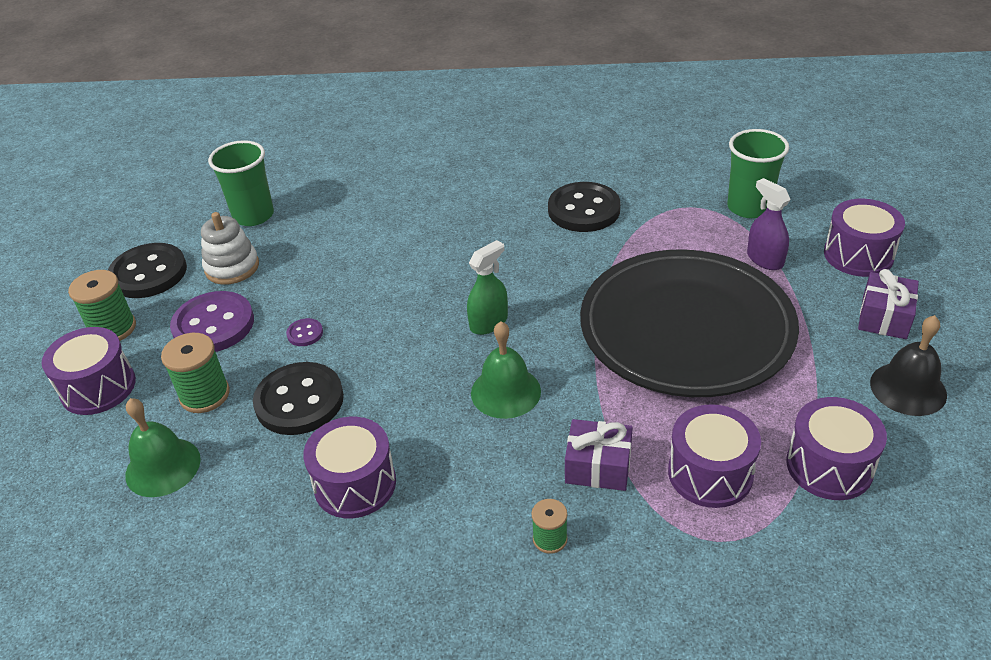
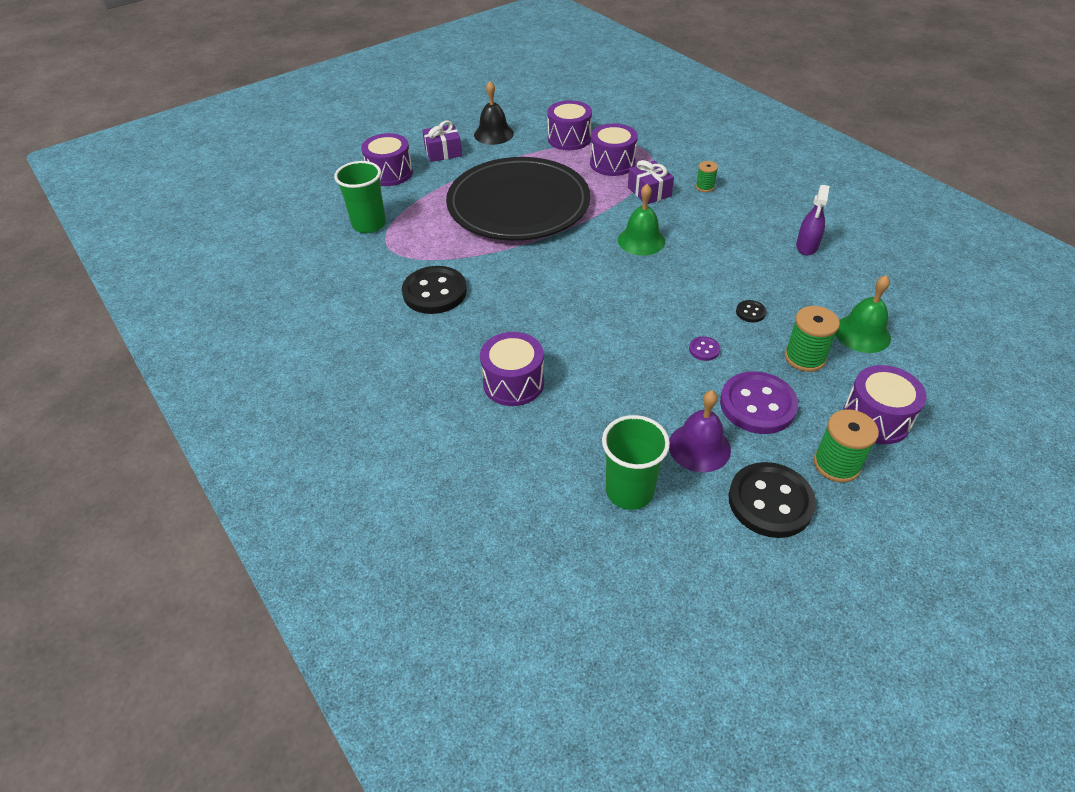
camera: 130 degrees left, 5 degrees up
white stacking toy [201,212,259,285] -> purple bell [669,390,731,473]
black button [253,362,344,435] -> black button [736,300,766,322], size x0.44
purple drum [303,417,396,518] -> purple drum moved to [480,332,544,406]
green spray bottle [467,240,508,335] -> none
purple spray bottle [747,178,791,270] -> purple spray bottle moved to [796,185,830,256]

